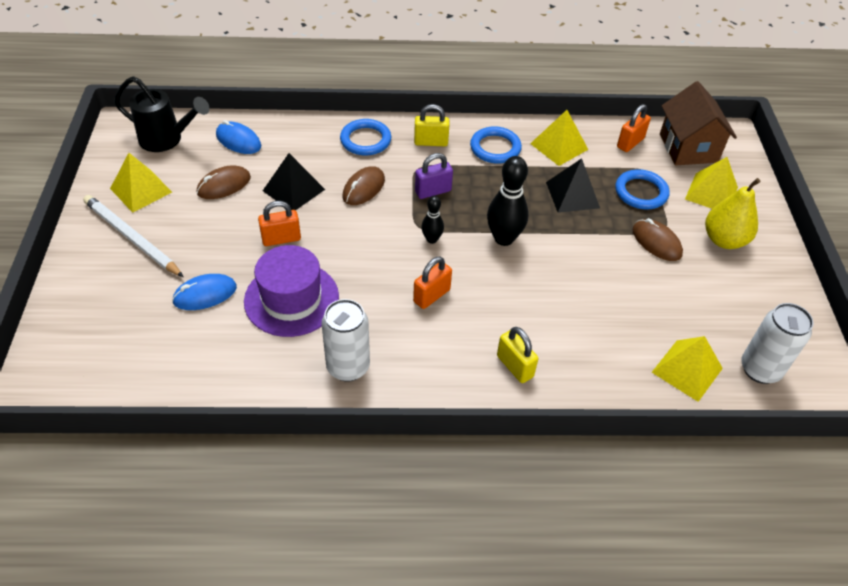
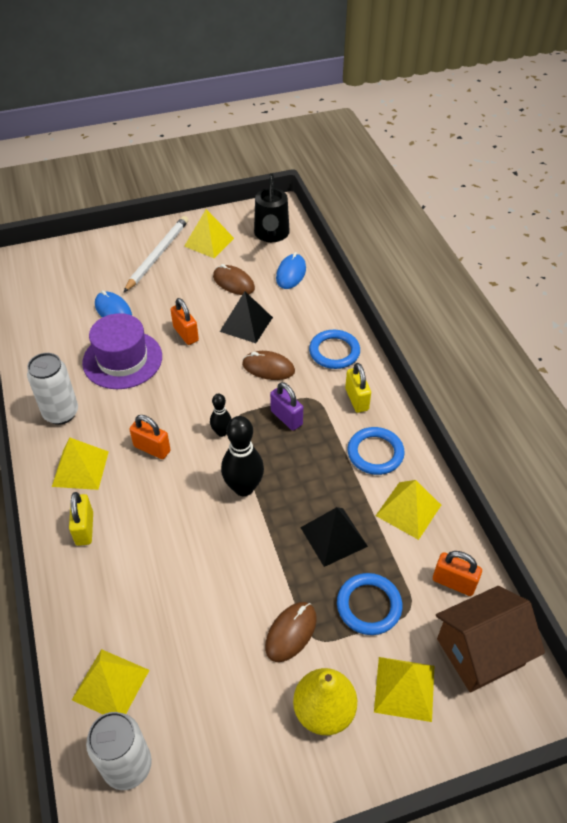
camera: 75 degrees right, 0 degrees up
yellow padlock [497,327,538,383] -> yellow padlock turned 45 degrees counterclockwise [69,492,93,546]
none -> yellow pyramid [52,438,109,490]

